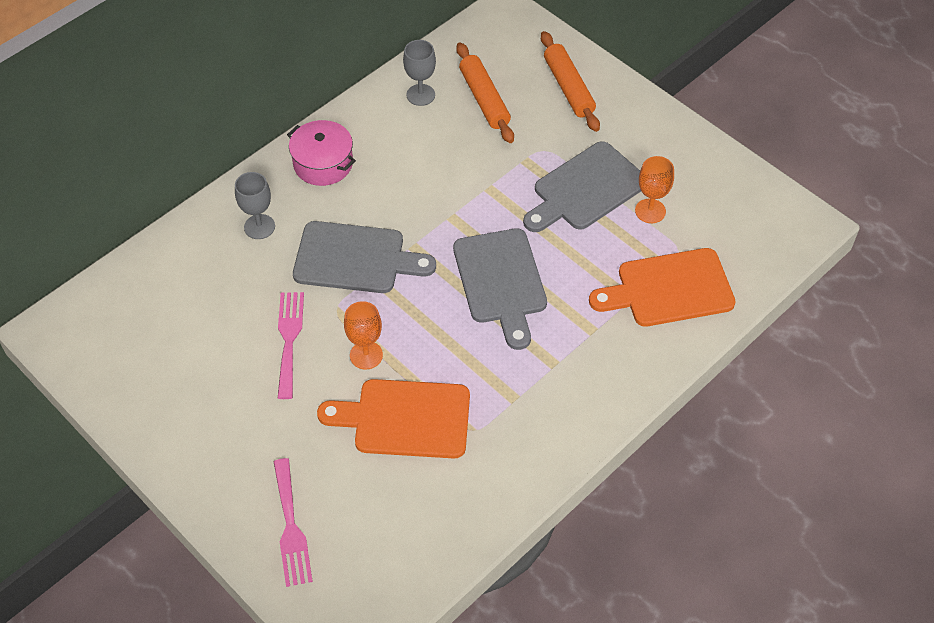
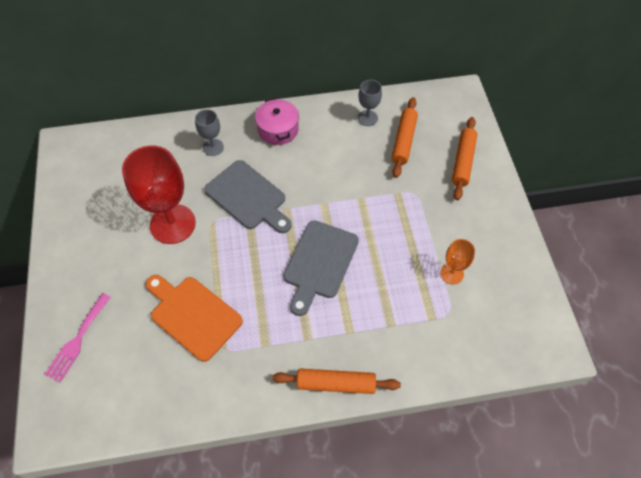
camera: 35 degrees right, 5 degrees up
pink fork [278,292,304,399] -> red goblet [122,145,196,244]
orange goblet [344,301,383,370] -> none
grey cutting board [523,141,641,232] -> none
orange cutting board [589,248,736,327] -> none
none -> orange rolling pin [273,368,401,394]

